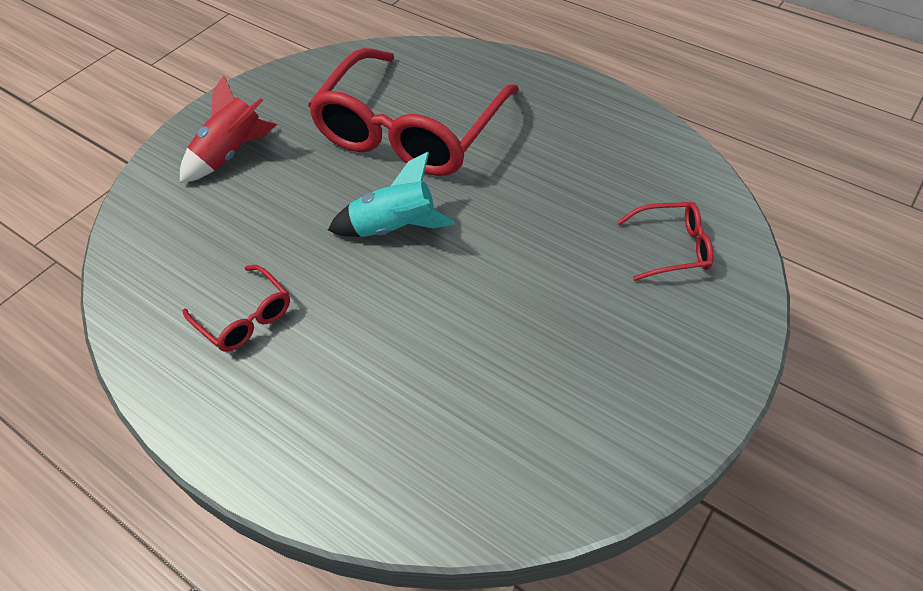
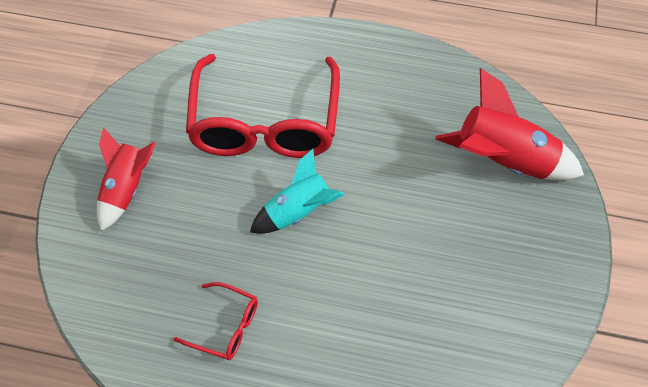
camera: 25 degrees left, 5 degrees up
red glasses [617,202,713,281] -> red rocket [435,68,584,180]

